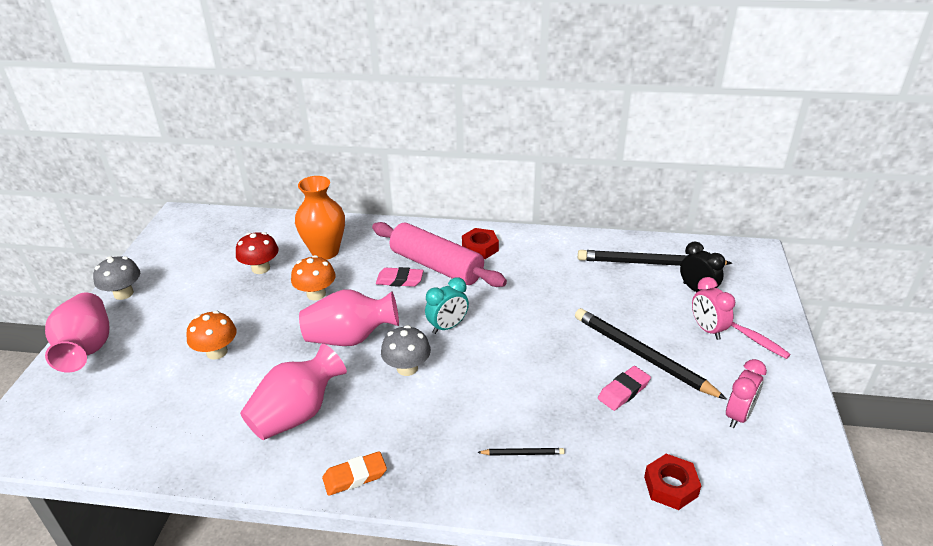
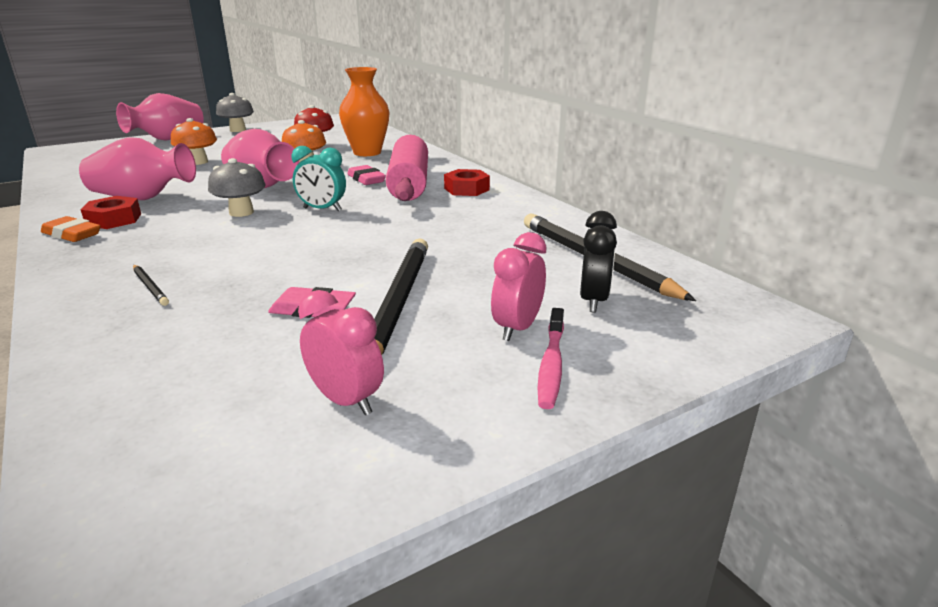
camera: 50 degrees right, 10 degrees down
red nut [644,454,701,510] -> red nut moved to [81,196,141,229]
pink clock [726,359,767,428] -> pink clock turned 135 degrees counterclockwise [298,290,384,415]

